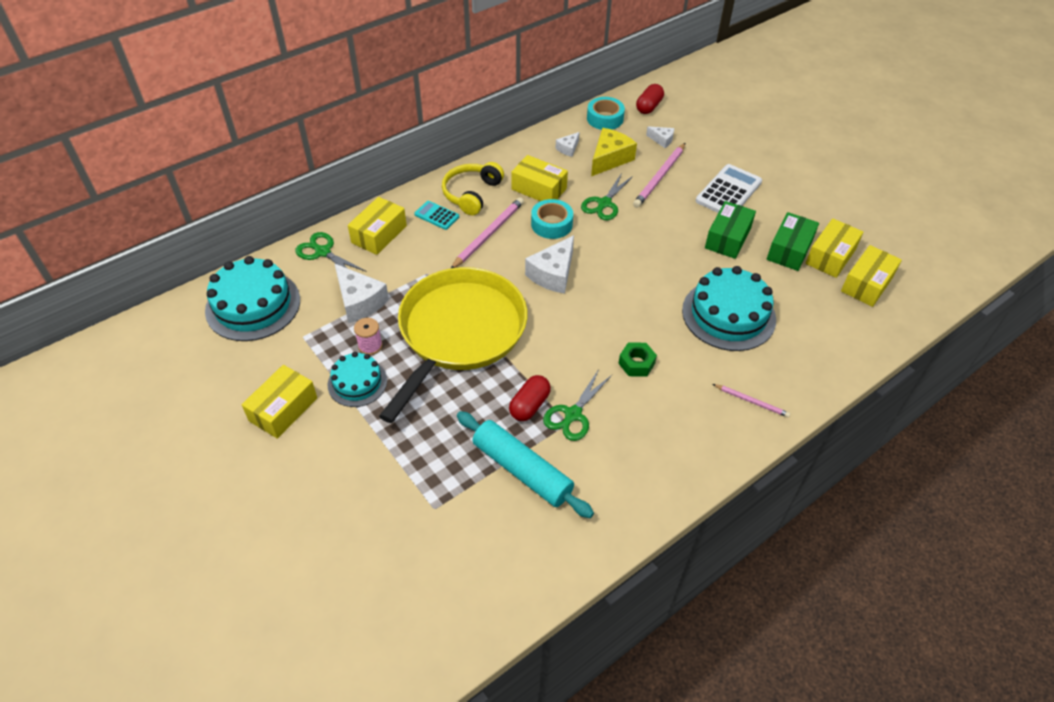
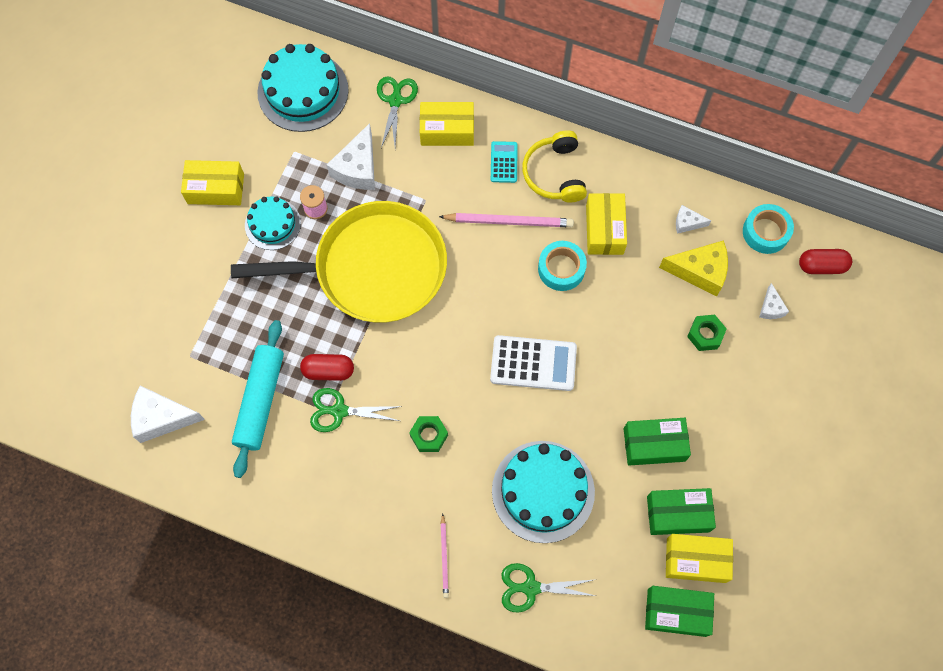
camera: 60 degrees right, 20 degrees up
yellow headphones [442,162,504,215] -> yellow headphones turned 90 degrees counterclockwise [522,130,587,203]
white cheese [525,235,574,294] -> white cheese moved to [131,386,205,443]
green scissors [581,173,633,220] -> green scissors moved to [502,563,596,613]
pink pencil [633,143,685,208] -> green nut [687,315,727,351]
white calculator [696,164,762,213] -> white calculator moved to [490,335,577,391]
yellow box [841,245,902,307] -> green box [645,586,714,637]

